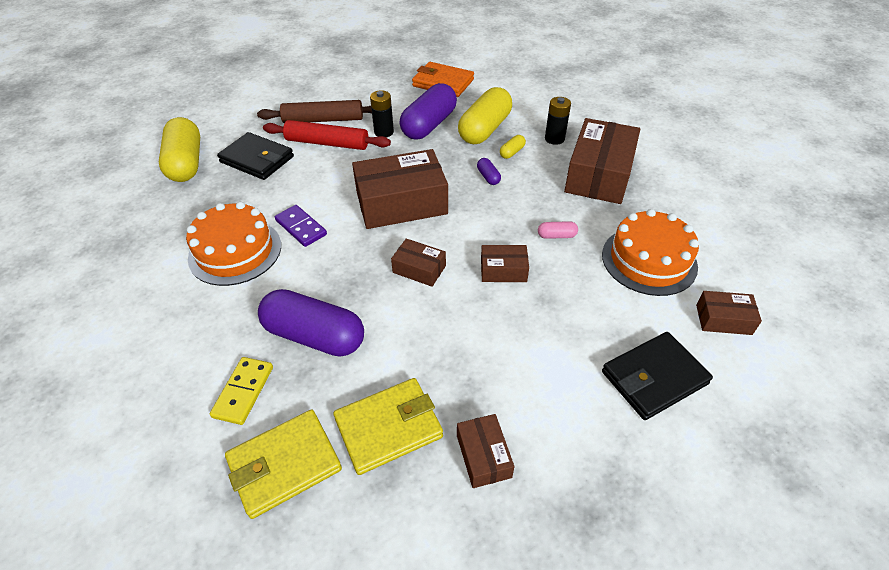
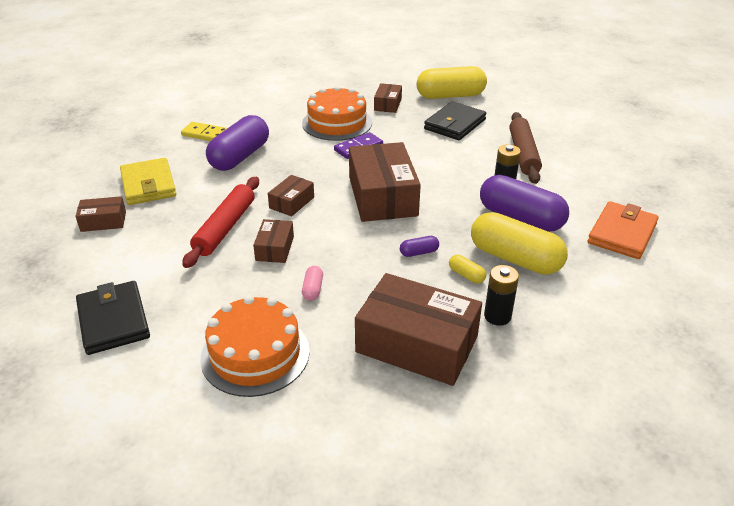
camera: 95 degrees right, 10 degrees down
yellow wallet [225,409,342,519] -> none
red rolling pin [263,120,391,150] -> red rolling pin moved to [182,177,259,268]
brown box [696,291,762,335] -> brown box moved to [374,83,402,113]

